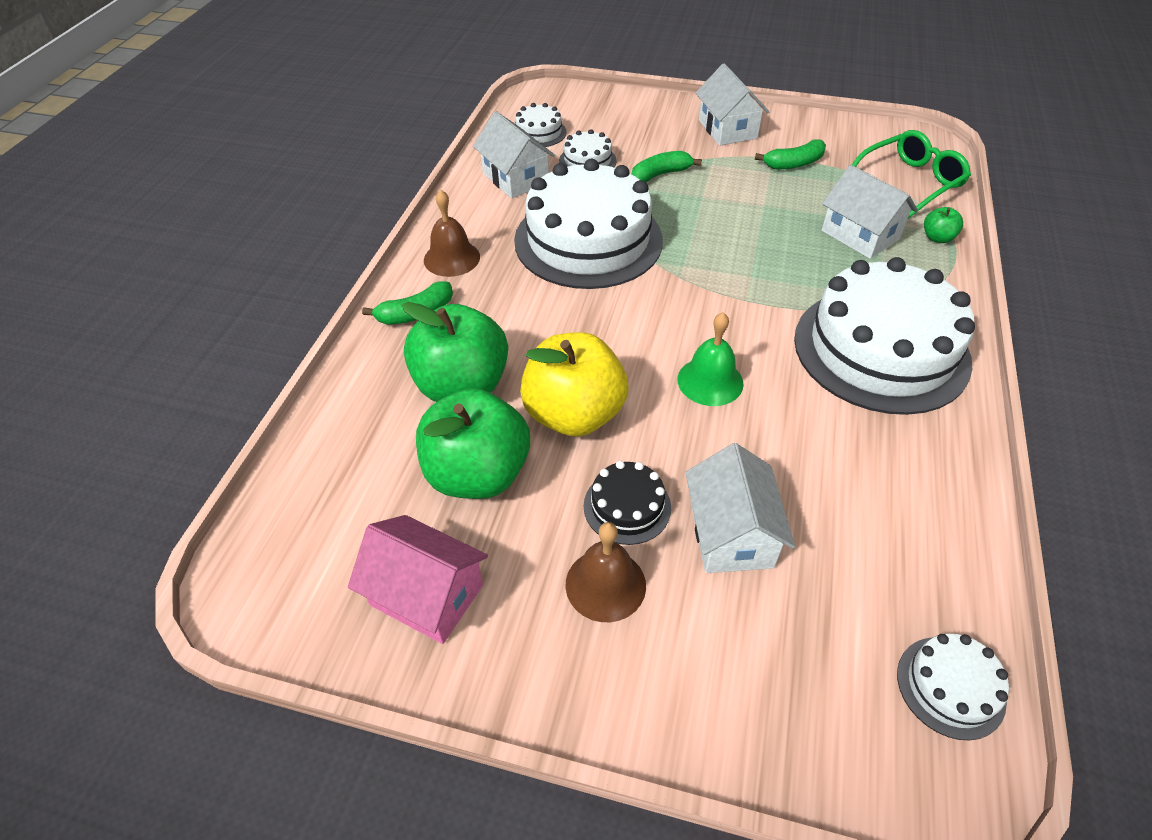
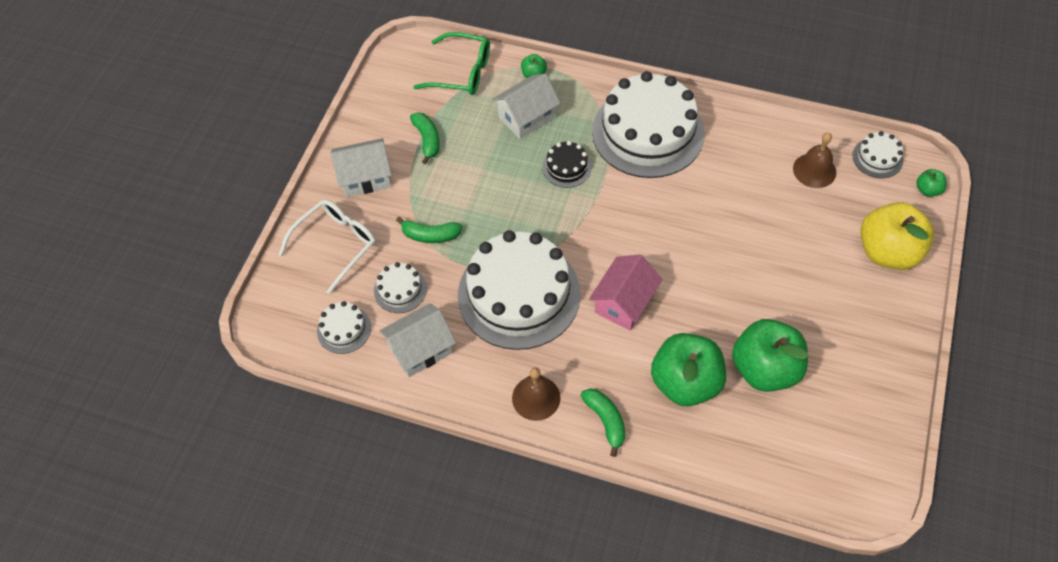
camera: 85 degrees left, 10 degrees up
pink house [348,515,488,644] -> pink house moved to [589,254,663,331]
yellow apple [520,332,629,436] -> yellow apple moved to [861,202,934,270]
brown bell [566,522,646,622] -> brown bell moved to [793,133,836,188]
black cake [584,461,671,545] -> black cake moved to [542,141,592,188]
green banana [632,151,702,183] -> green banana turned 60 degrees counterclockwise [396,217,463,243]
green bell [677,312,744,406] -> none
white house [685,443,795,573] -> none
green glasses [852,130,971,219] -> green glasses turned 135 degrees clockwise [413,32,490,95]
none -> white glasses [279,199,376,294]
none -> green apple [916,169,947,197]

